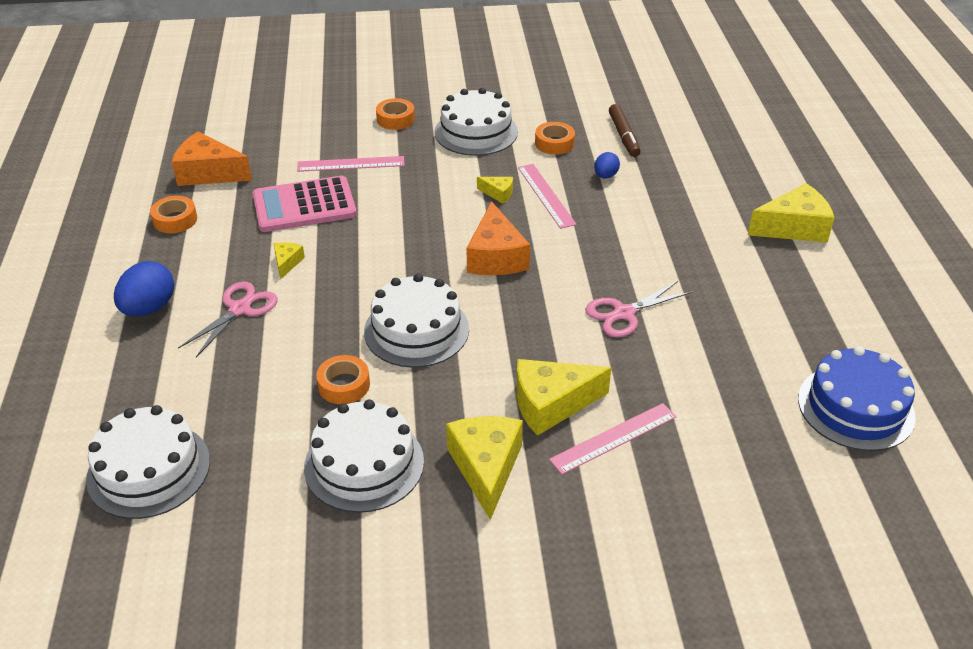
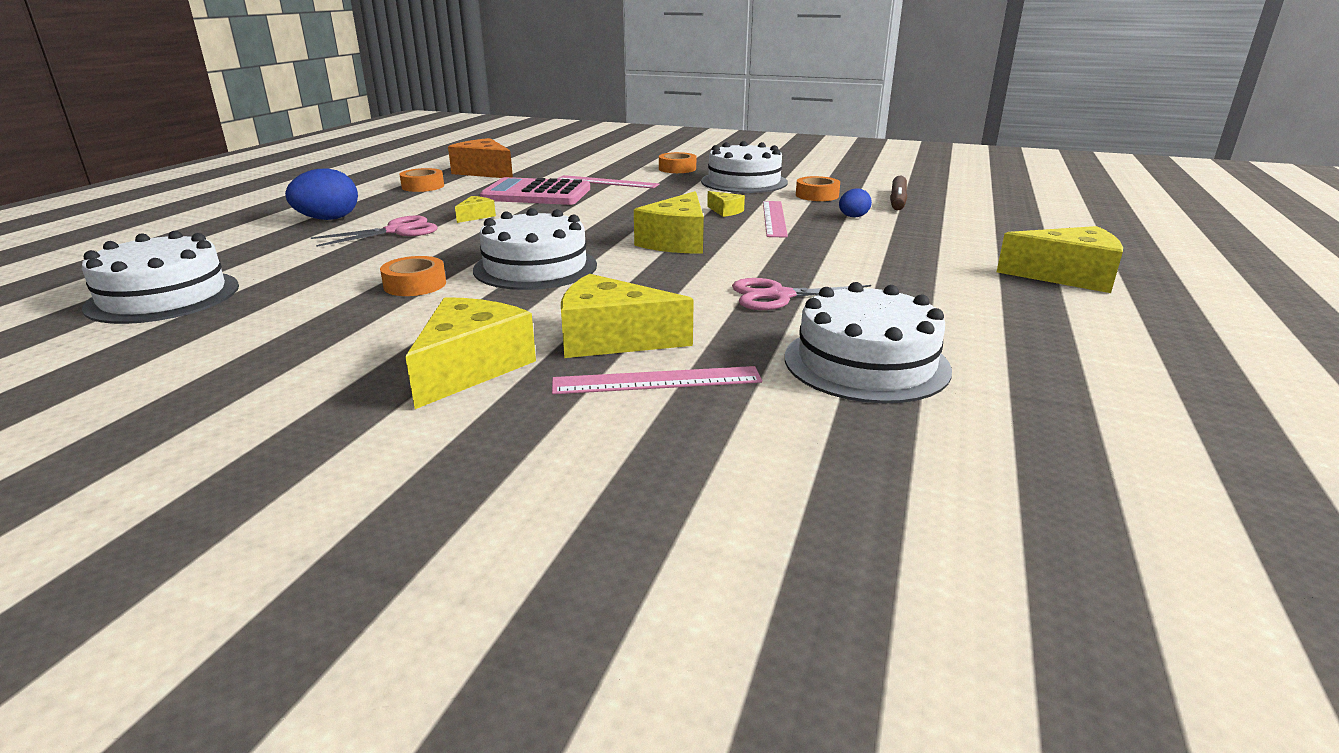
camera: 25 degrees right, 15 degrees down
white cake [304,400,424,513] -> white cake moved to [785,282,952,403]
orange cheese [467,201,530,275] -> yellow cheese [634,191,704,254]
blue cake [798,346,916,451] -> none

